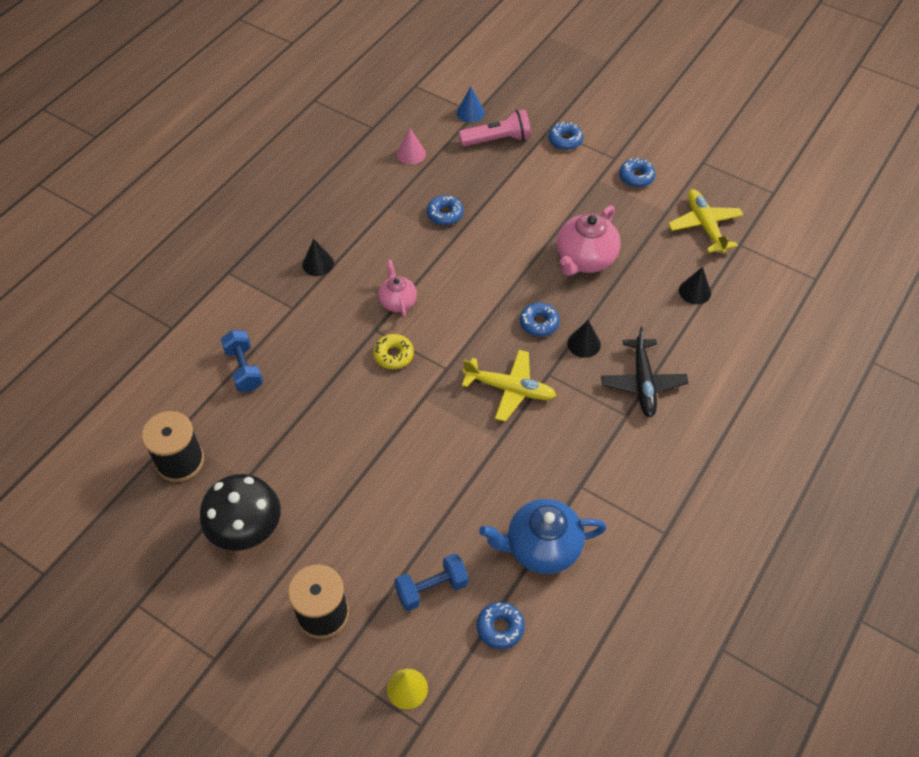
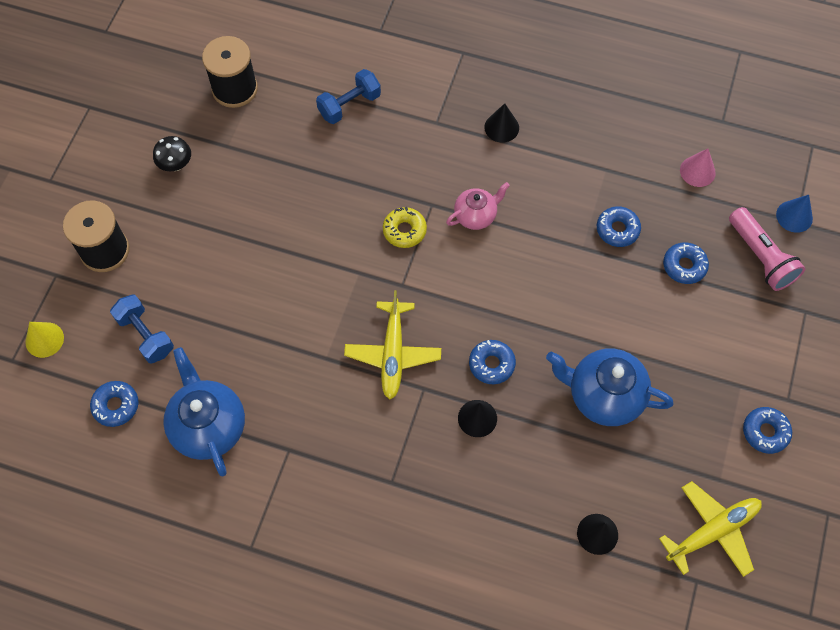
camera: 75 degrees right, 10 degrees up
black mushroom [200,474,281,551] -> black mushroom [153,136,191,171], size x0.51
blue donut [548,122,583,150] -> blue donut moved to [663,242,709,284]
pink teapot [557,205,621,276] -> blue teapot [546,348,674,426]
black plane [601,326,688,417] -> none

